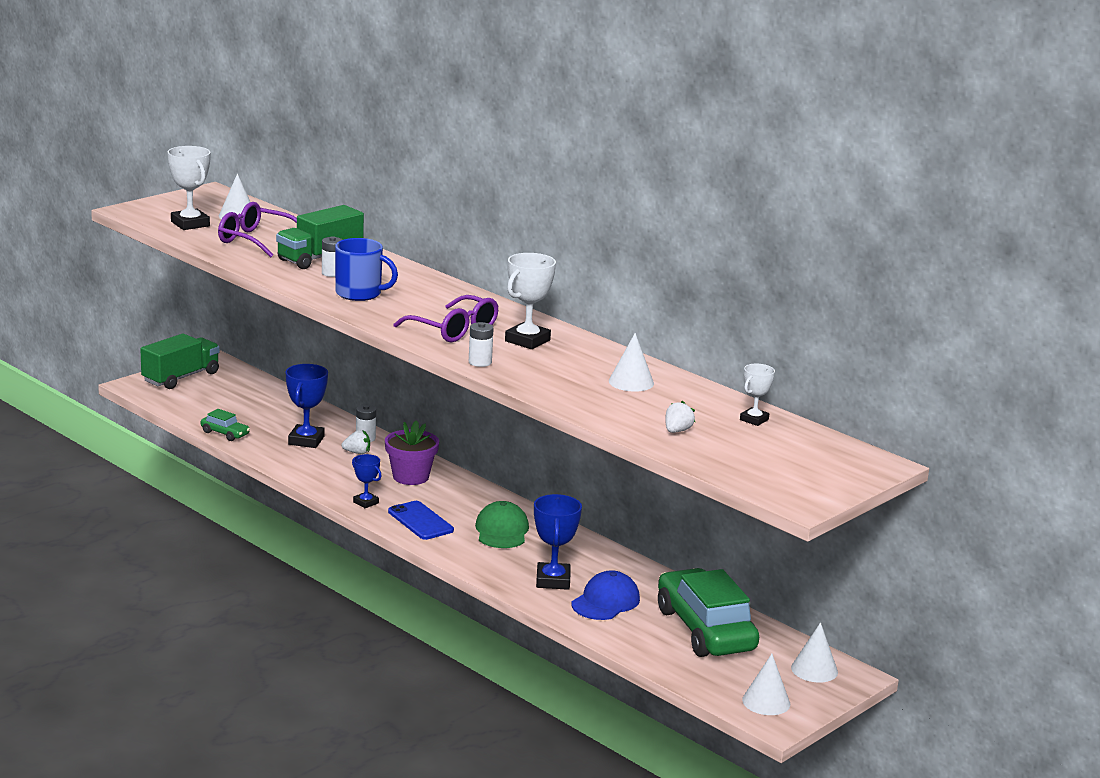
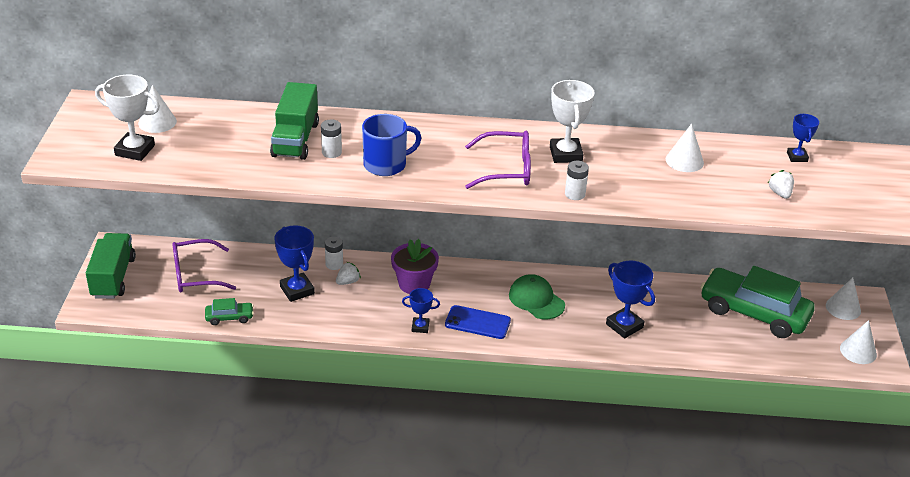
camera: 40 degrees left, 15 degrees up
purple glasses [218,202,297,257] -> purple glasses moved to [172,239,236,293]
blue cap [571,570,640,620] -> none
white trophy [740,364,775,426] -> blue trophy [787,114,819,162]

